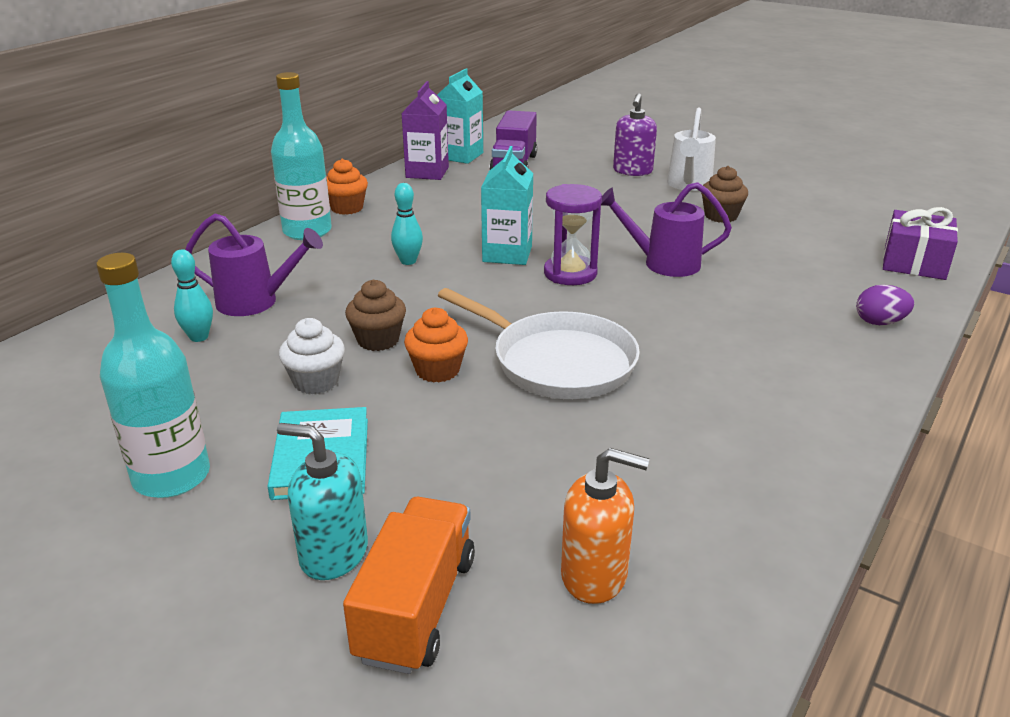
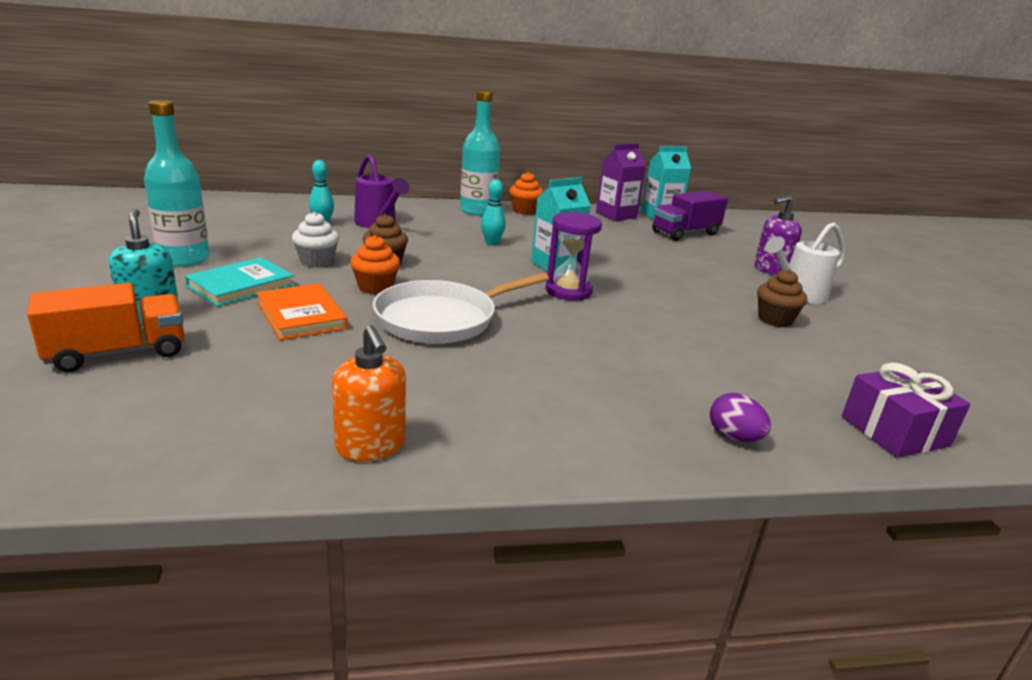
camera: 45 degrees right, 5 degrees down
white pan [438,288,640,399] -> white pan turned 60 degrees clockwise [373,273,549,344]
orange soap dispenser [561,448,649,604] -> orange soap dispenser moved to [332,325,406,462]
purple watering can [601,182,732,277] -> none
none -> orange book [257,283,348,340]

